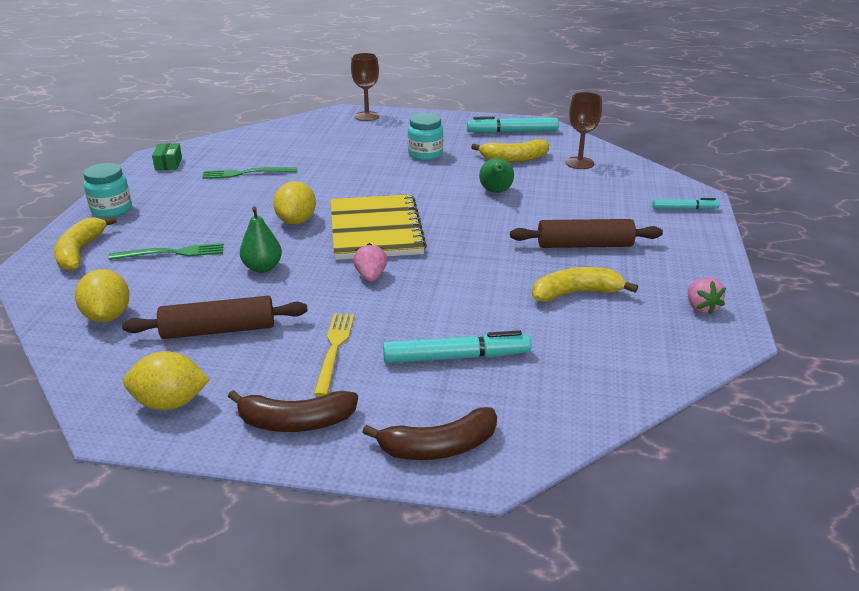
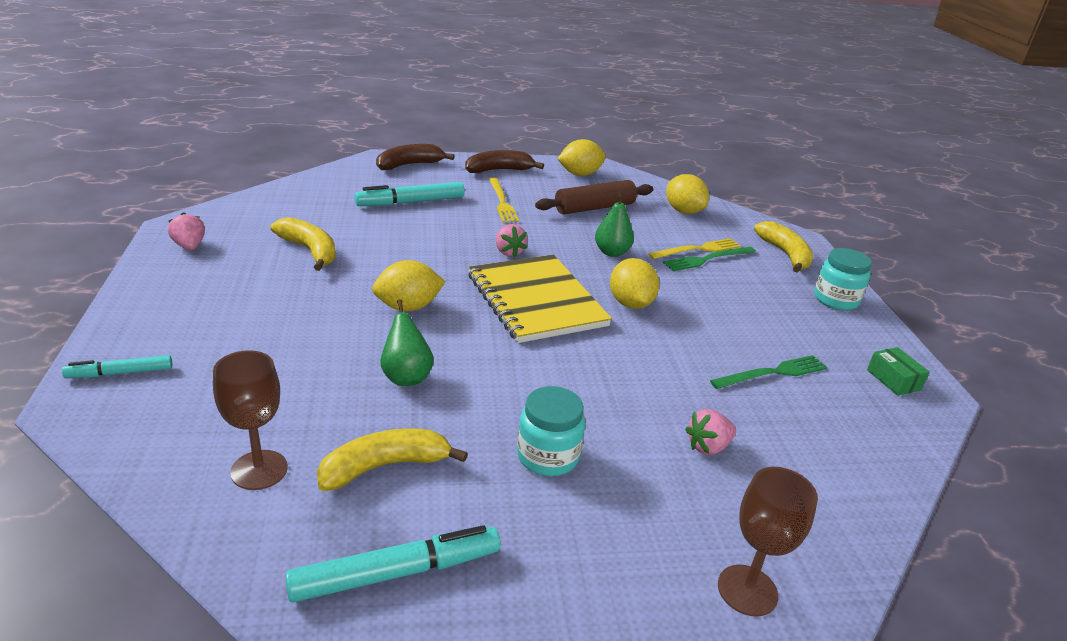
camera: 160 degrees right, 0 degrees up
brown rolling pin [510,219,663,248] -> none
yellow banana [532,267,638,302] -> yellow banana turned 105 degrees counterclockwise [271,217,336,271]
none -> yellow lemon [372,260,445,311]
none -> yellow fork [648,238,741,259]
none -> pink strawberry [685,409,736,455]

